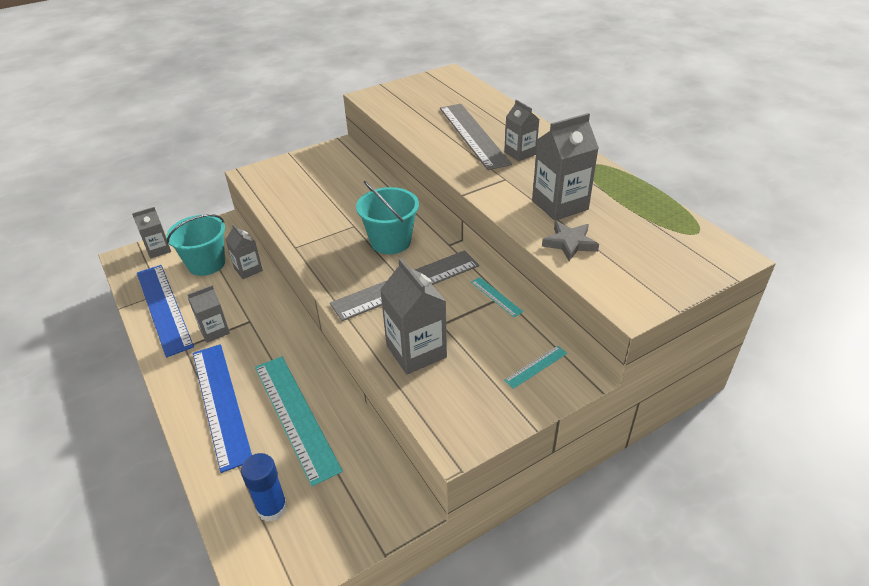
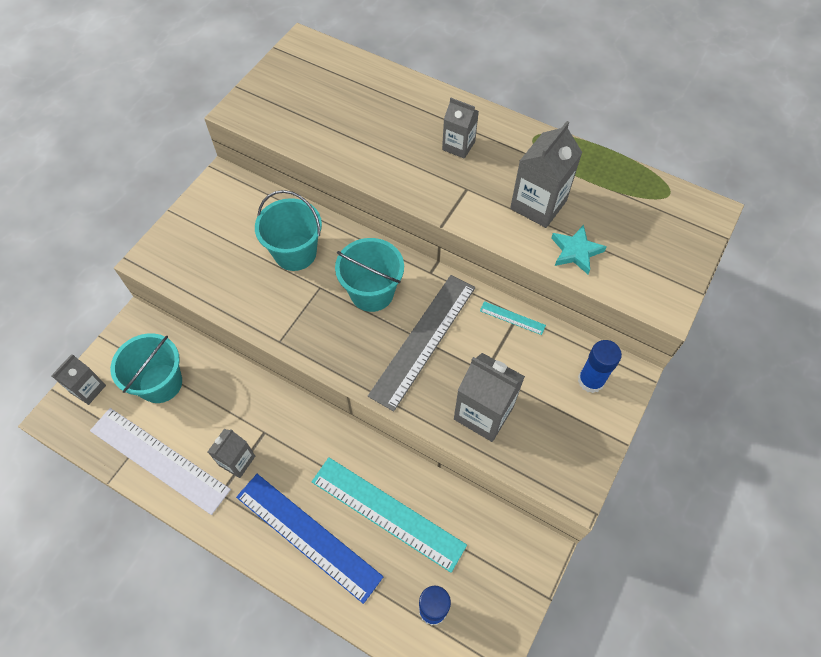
camera: 30 degrees left, 20 degrees up
blue ruler [137,265,194,358] -> white ruler [90,408,231,515]
grey carton [225,224,263,279] -> none
grey ruler [440,104,512,170] -> none
turquoise ruler [504,346,567,389] -> blue glue stick [578,340,622,393]
grey star [542,221,599,261] -> turquoise star [551,225,607,274]
none -> turquoise bucket [255,190,322,271]

